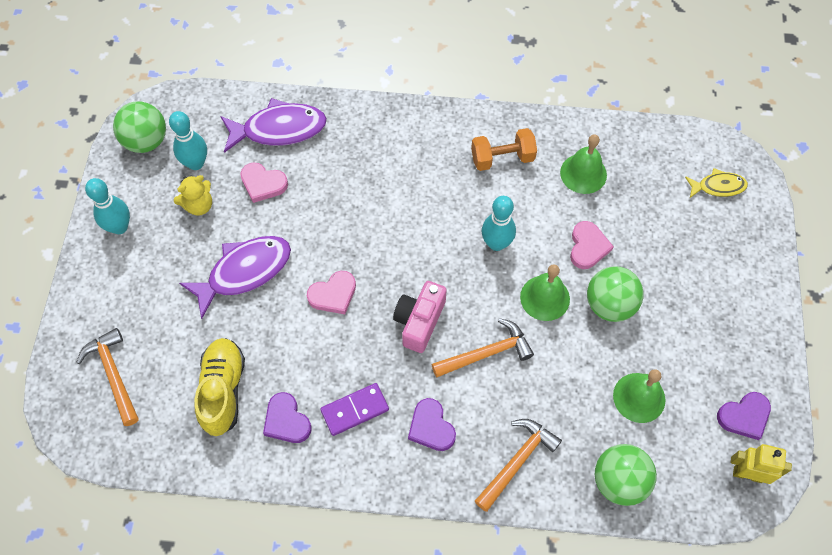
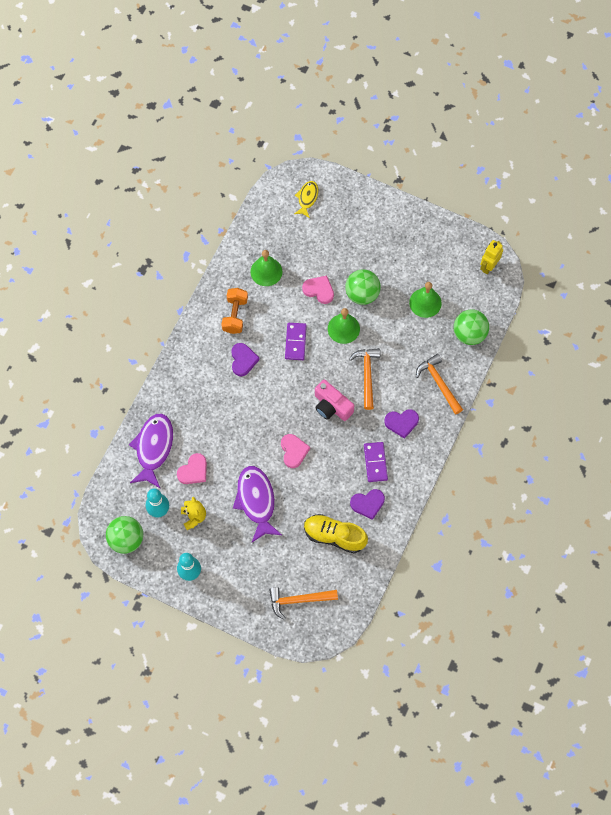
camera: 70 degrees left, 5 degrees up
turquoise bowling pin [482,196,516,251] -> purple domino [285,323,307,360]
purple heart [717,392,771,440] -> purple heart moved to [231,343,260,376]

